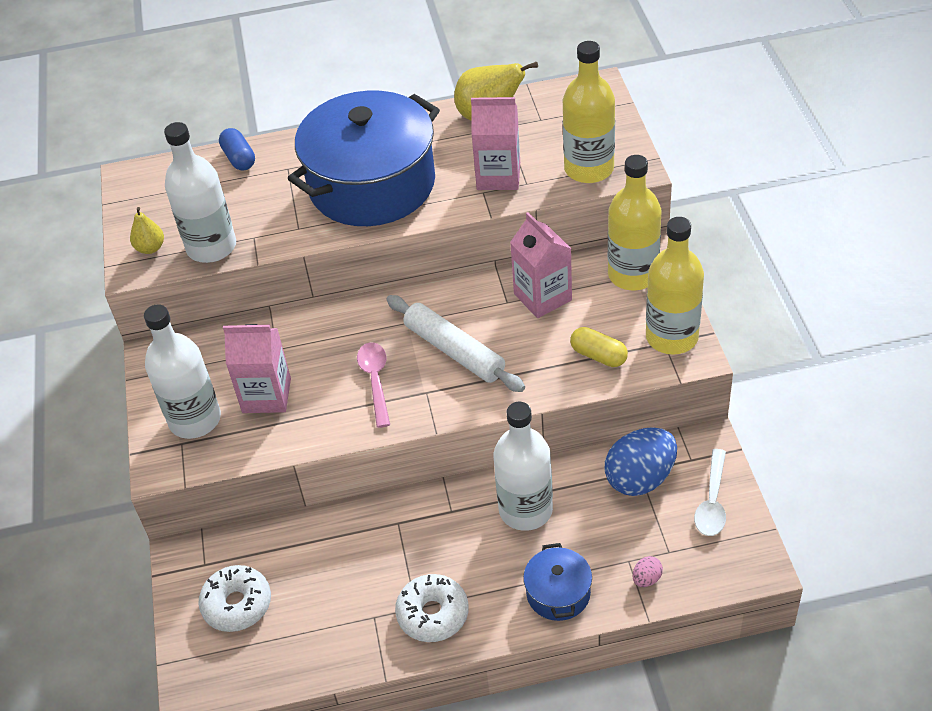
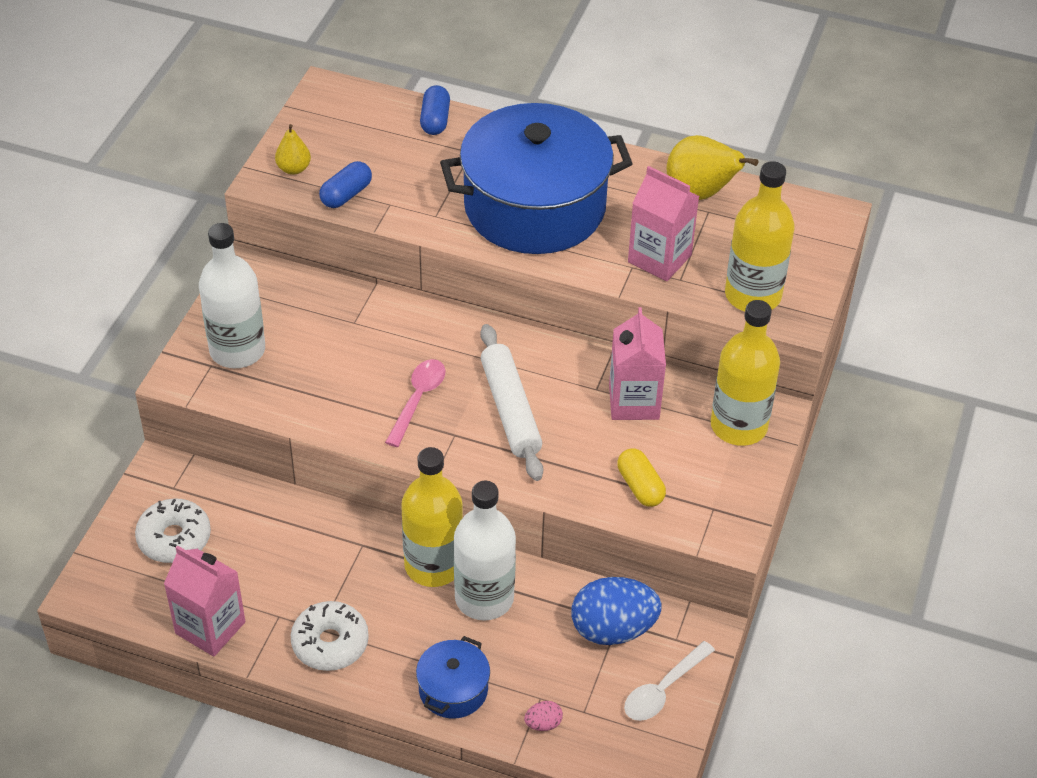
camera: 25 degrees right, 0 degrees up
white bottle [164,122,236,263] -> blue capsule [319,161,372,208]
pink carton [223,324,291,413] -> pink carton moved to [164,545,245,657]
yellow bottle [646,217,704,355] -> yellow bottle moved to [401,447,463,587]

